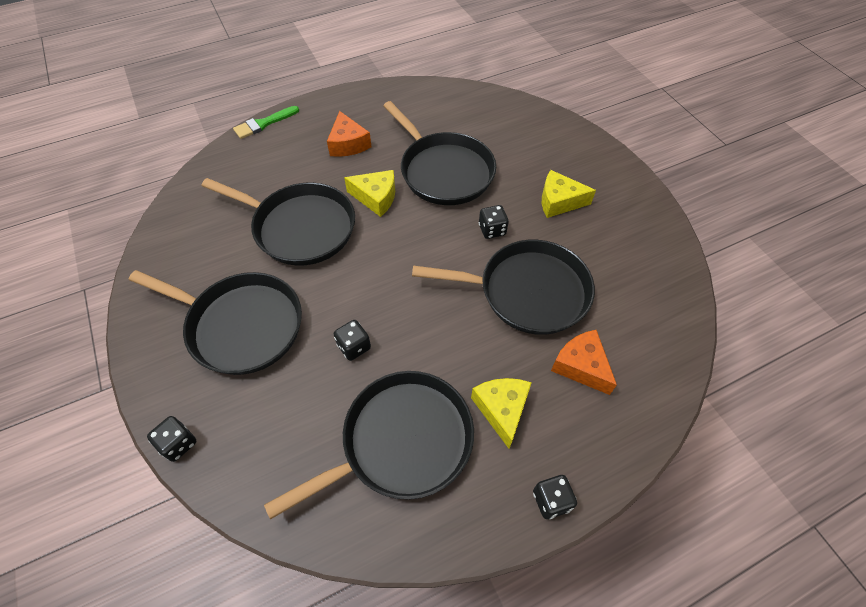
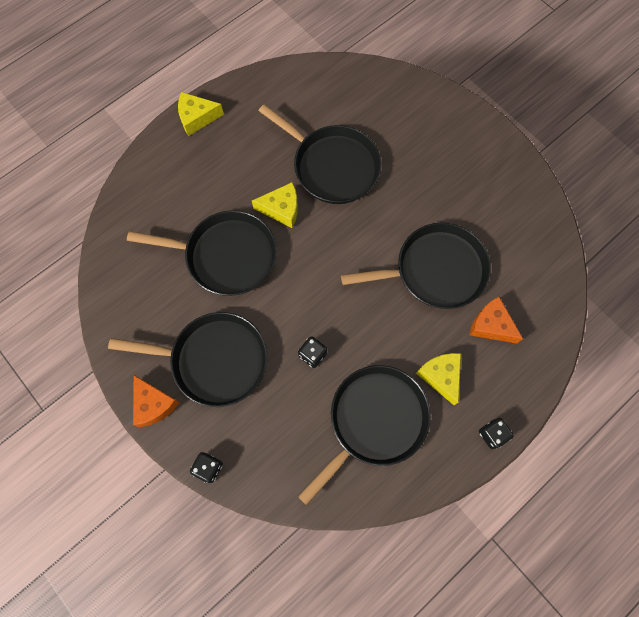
camera: 15 degrees left, 15 degrees up
green brush [233,106,299,139] -> none
orange cheese [327,111,372,157] -> orange cheese moved to [133,375,180,427]
black dice [479,205,509,239] -> none
yellow cheese [542,170,596,218] -> yellow cheese moved to [178,92,224,136]

